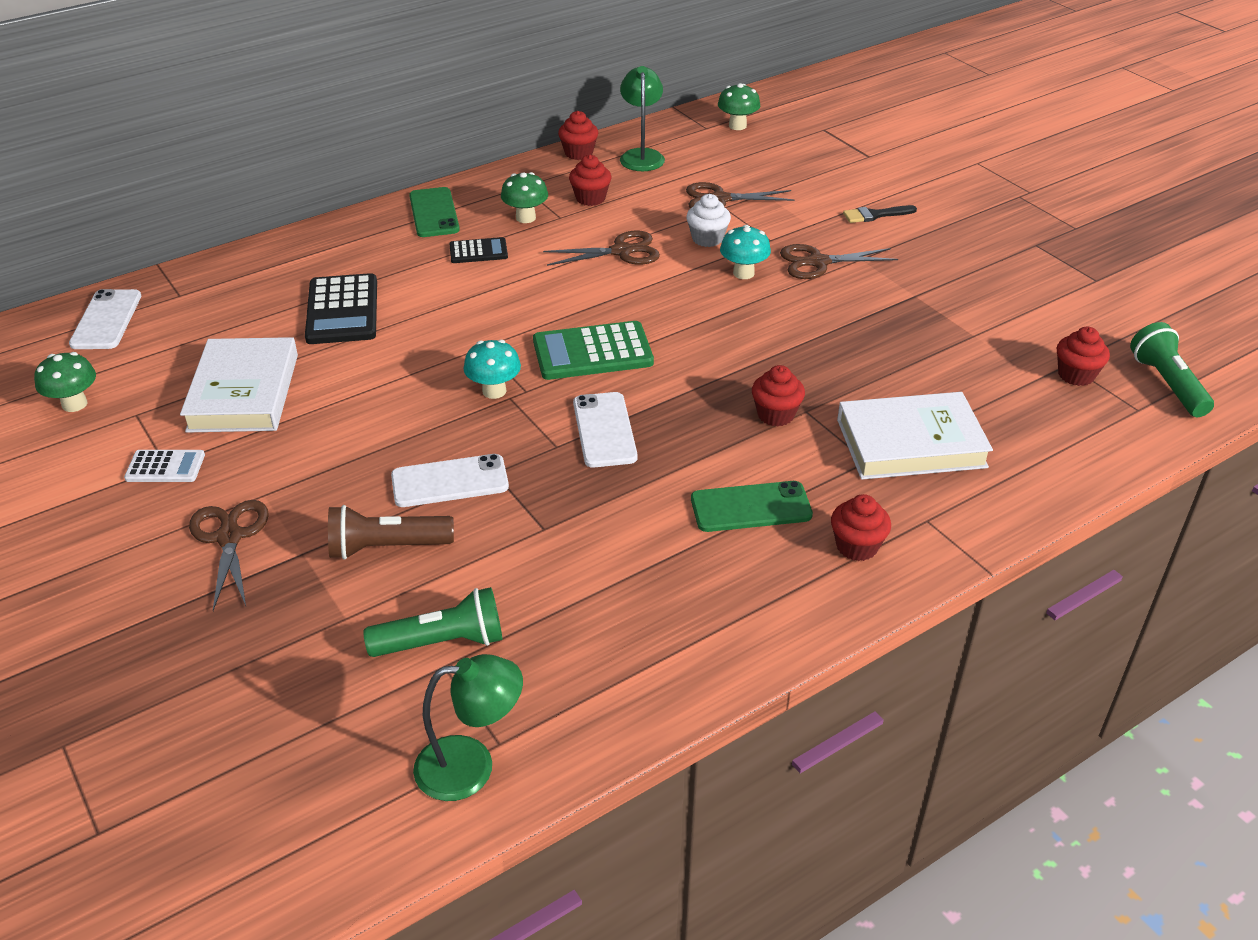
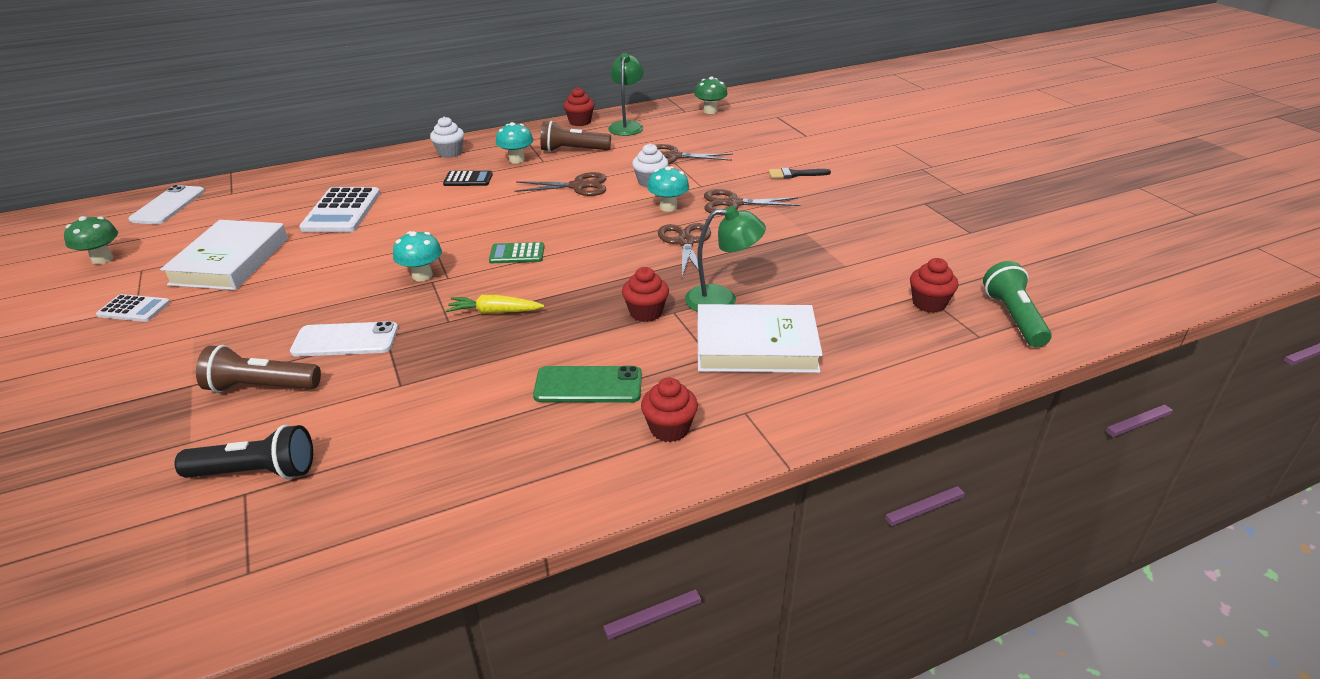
camera: 10 degrees right, 5 degrees down
brown scissors [189,500,269,611] -> brown scissors moved to [658,223,711,277]
black calculator [305,273,377,344] -> white calculator [299,187,380,232]
green flashlight [363,587,503,657] -> black flashlight [175,425,313,479]
green phone [409,187,460,237] -> white cupcake [430,116,464,158]
green lamp [413,654,523,801] -> green lamp moved to [685,206,766,312]
green mushroom [501,172,548,223] -> turquoise mushroom [496,122,533,164]
green calculator [533,321,654,380] -> green calculator [489,242,544,263], size x0.56
red cupcake [569,155,611,206] -> brown flashlight [540,121,611,152]
white phone [573,392,638,468] -> yellow carrot [446,295,544,314]

